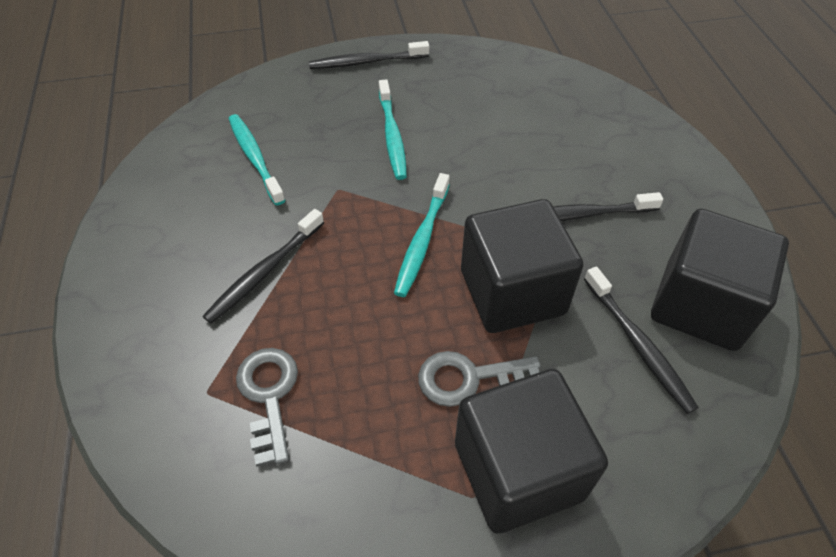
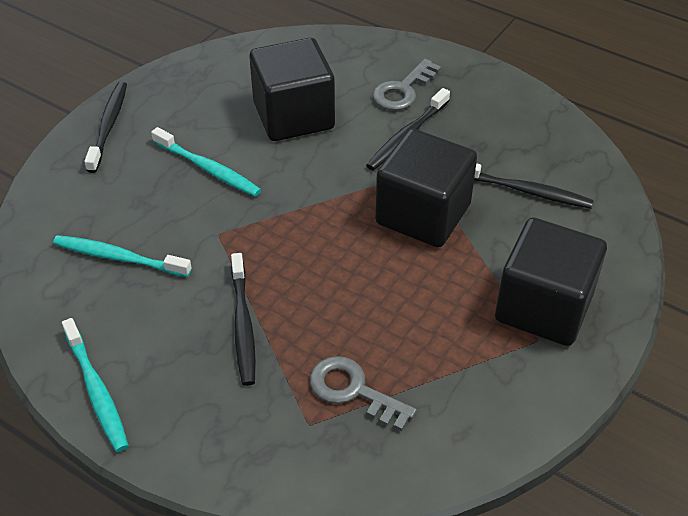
camera: 45 degrees left, 5 degrees down
black toothbrush [309,41,429,69] -> black toothbrush turned 150 degrees clockwise [84,82,127,173]
turquoise toothbrush [394,173,450,297] -> turquoise toothbrush moved to [62,318,129,452]
grey key [418,351,541,407] -> grey key moved to [372,59,441,110]
black cube [651,209,789,351] -> black cube moved to [249,38,335,141]

